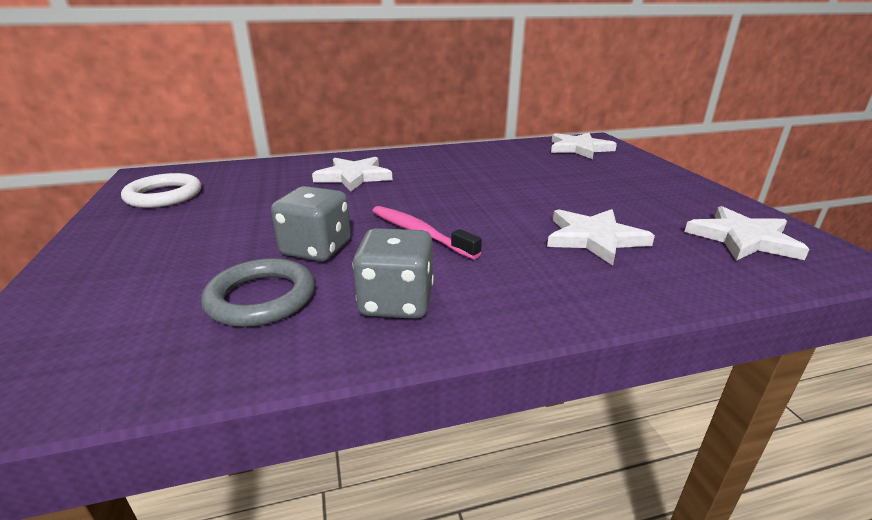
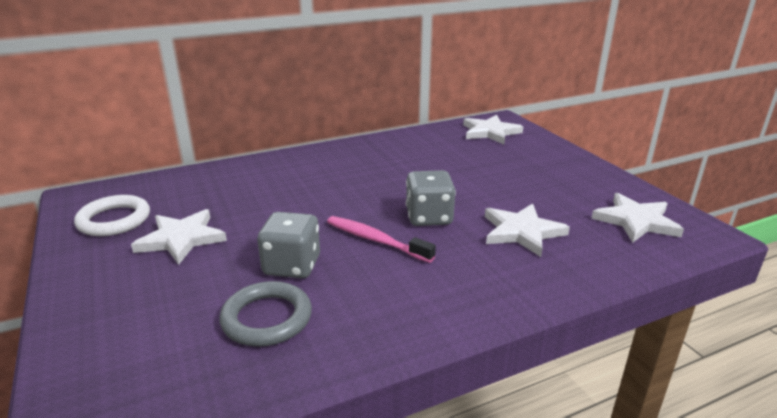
camera: 10 degrees left, 0 degrees up
white star [312,157,392,192] -> white star moved to [131,209,227,265]
grey dice [353,228,434,319] -> grey dice moved to [406,170,456,226]

